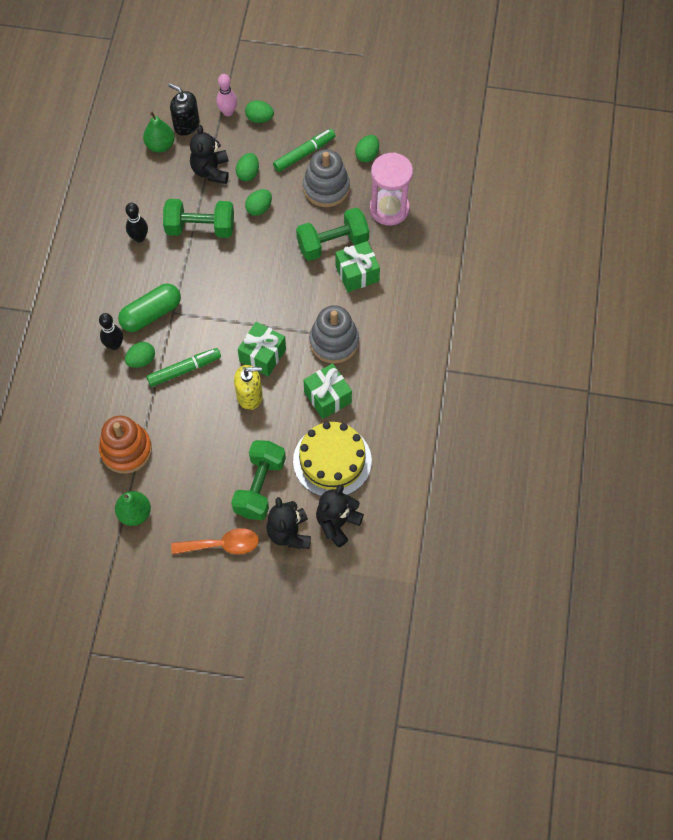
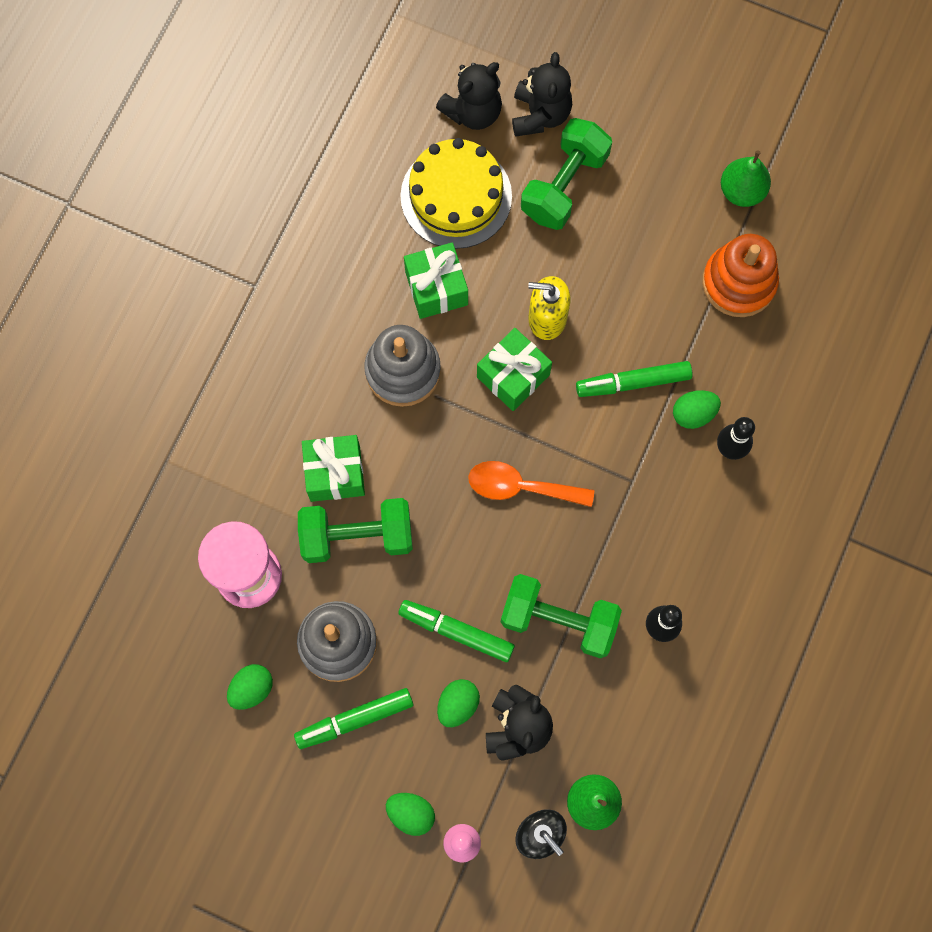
camera: 165 degrees left, 10 degrees up
green capsule [118,284,181,332] -> none
orange spoon [171,528,259,555] -> orange spoon moved to [468,461,594,507]
green egg [245,189,272,216] -> green marker [398,600,515,662]

